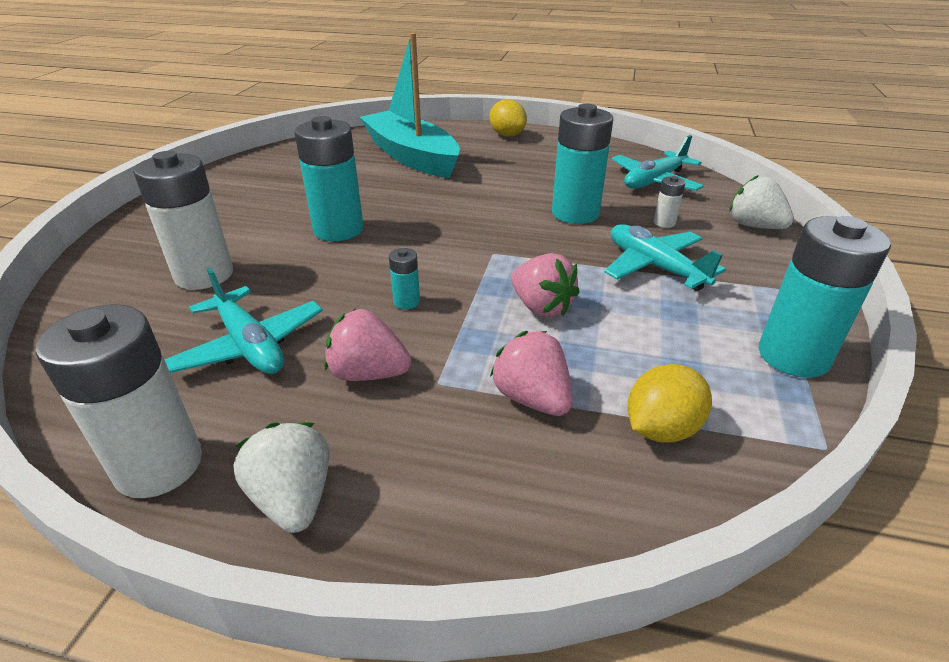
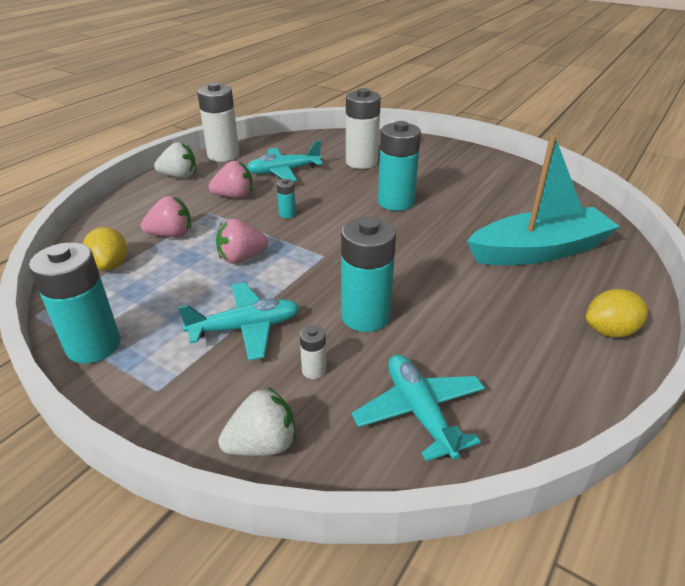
camera: 110 degrees right, 0 degrees up
pink strawberry [324,309,411,381] -> pink strawberry turned 45 degrees clockwise [209,161,253,198]

